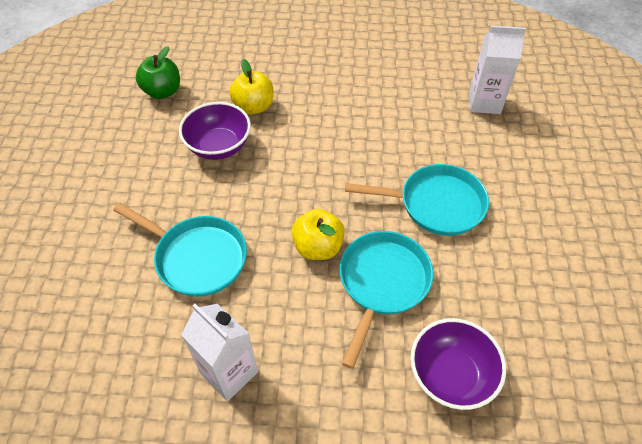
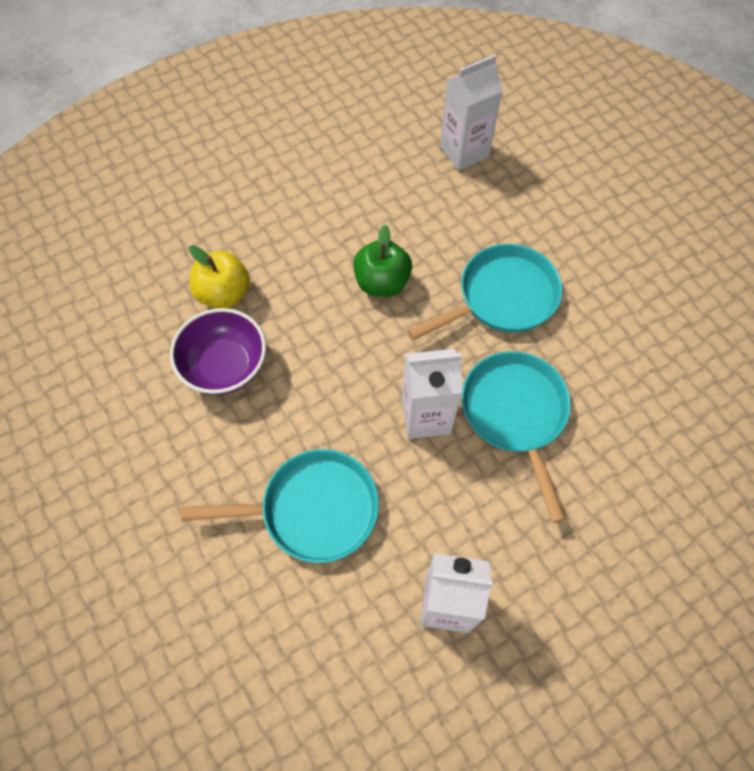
camera: 35 degrees left, 10 degrees up
green apple [136,46,180,99] -> green apple moved to [353,224,412,297]
yellow apple [291,209,345,260] -> white carton [402,349,462,439]
purple bowl [411,318,506,410] -> none

